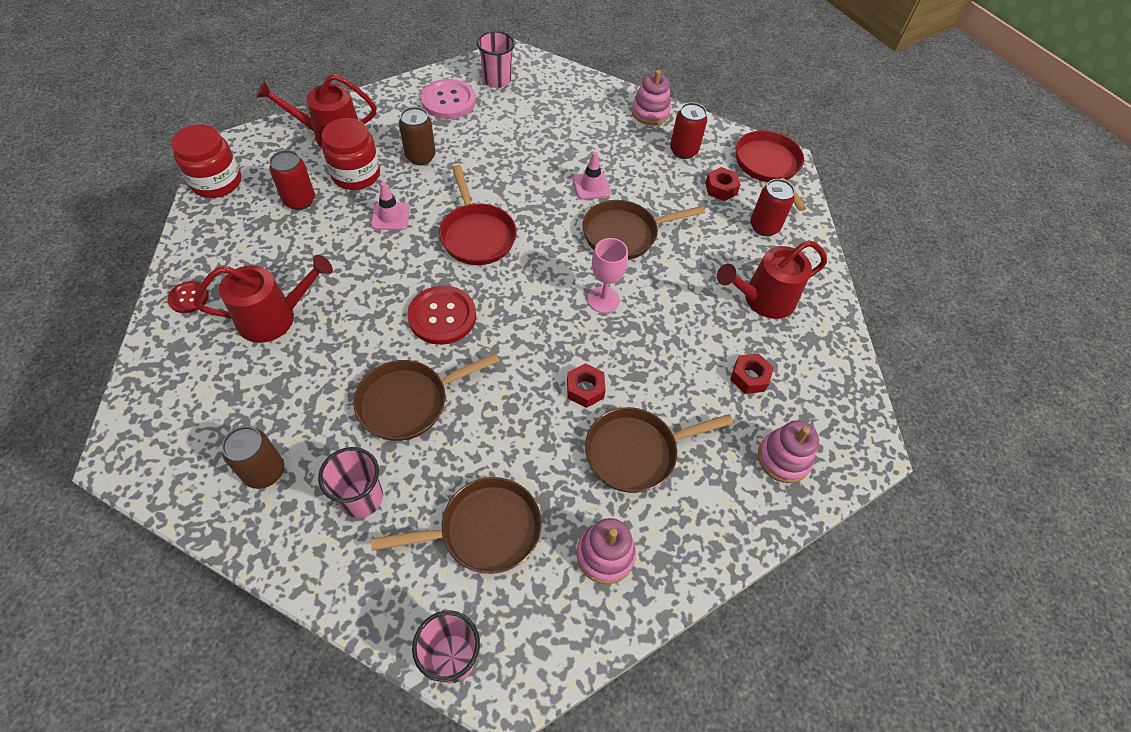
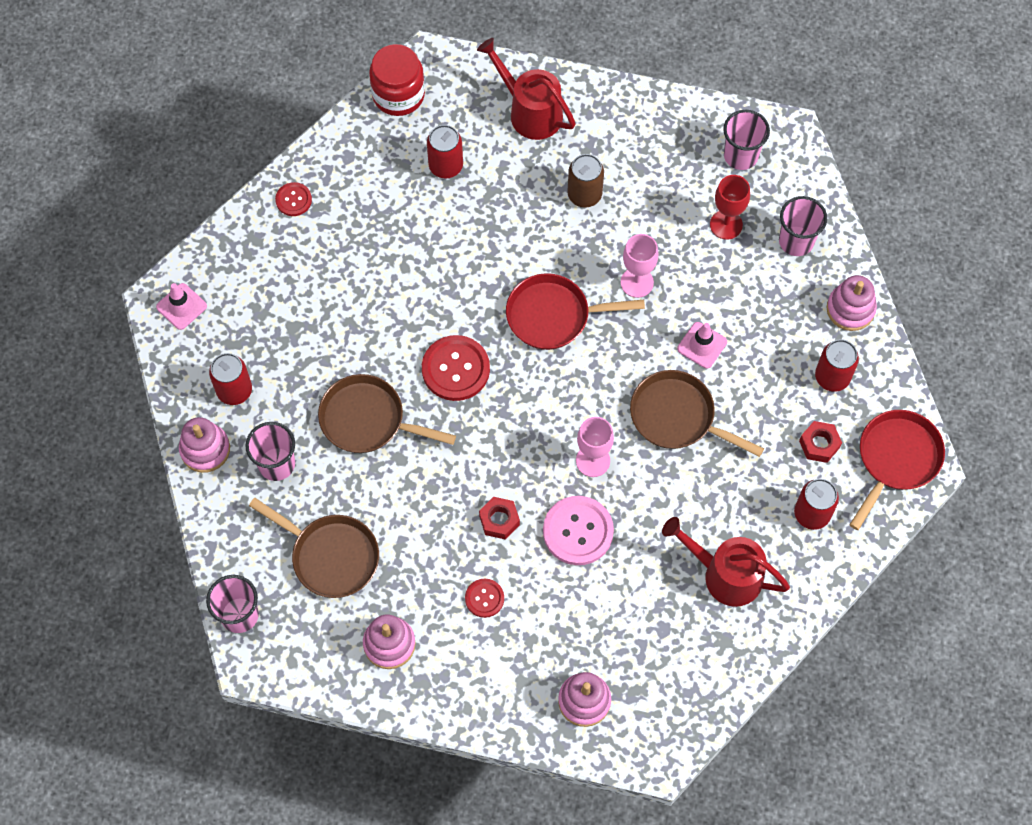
camera: 50 degrees right, 10 degrees up
red watering can [194,255,333,343] -> none
brown can [222,426,284,489] -> red can [209,353,252,405]
red jar [322,118,380,190] -> none
pink traffic cone [371,182,410,230] -> pink traffic cone moved to [156,283,207,330]
pink button [421,79,476,119] -> pink button moved to [543,496,614,565]
red pan [439,165,517,265] -> red pan turned 60 degrees clockwise [506,273,645,350]
brown pan [585,407,734,493] -> red button [465,579,504,618]
red nut [730,353,774,394] -> none
none -> pink stacking toy [179,417,230,473]
none -> pink goblet [621,234,658,298]
none -> red goblet [710,175,750,240]
none -> pink cup [779,196,827,256]

